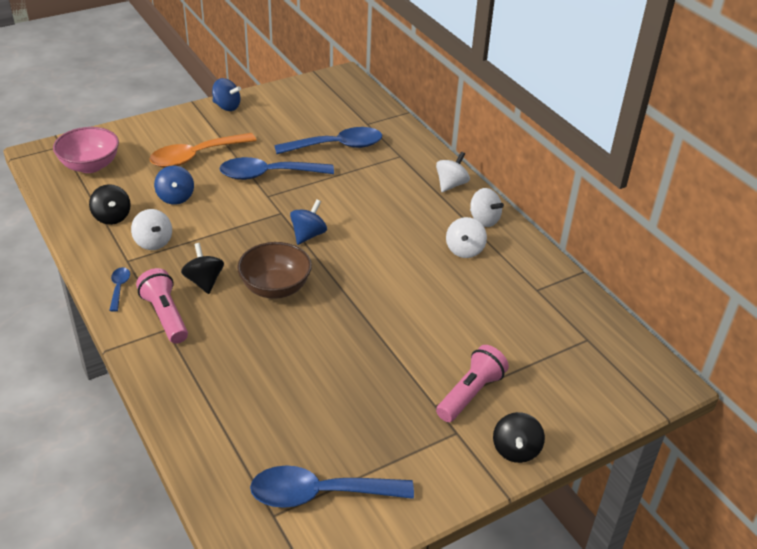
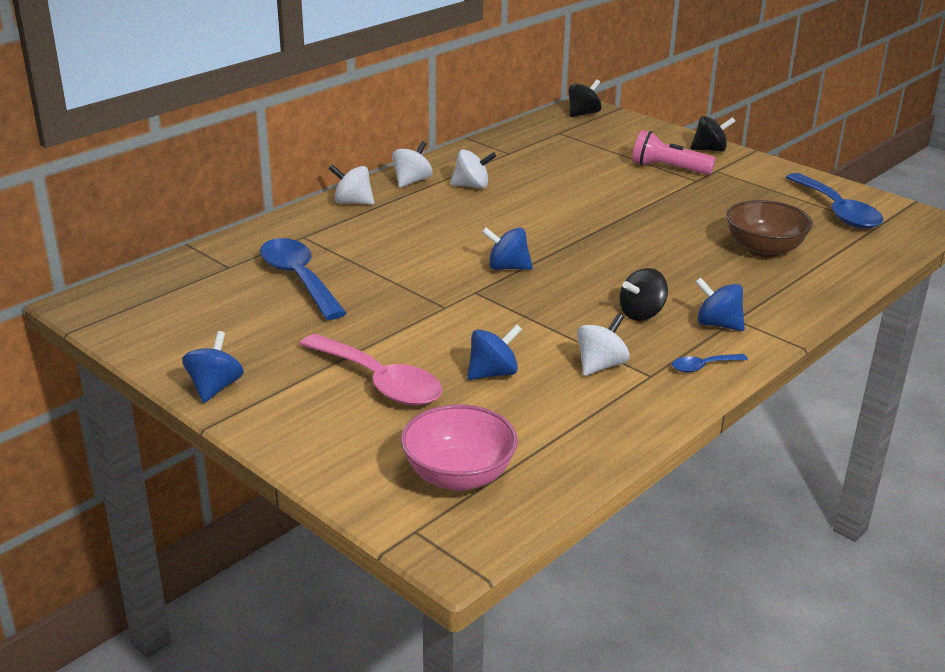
camera: 105 degrees left, 10 degrees down
black spinning top [89,184,131,225] -> black spinning top moved to [568,79,602,117]
pink flashlight [136,268,188,344] -> blue spinning top [696,277,745,331]
orange spoon [149,133,257,167] -> pink spoon [300,334,443,406]
blue spoon [219,157,334,180] -> none
brown bowl [237,242,312,299] -> brown bowl moved to [726,200,813,258]

